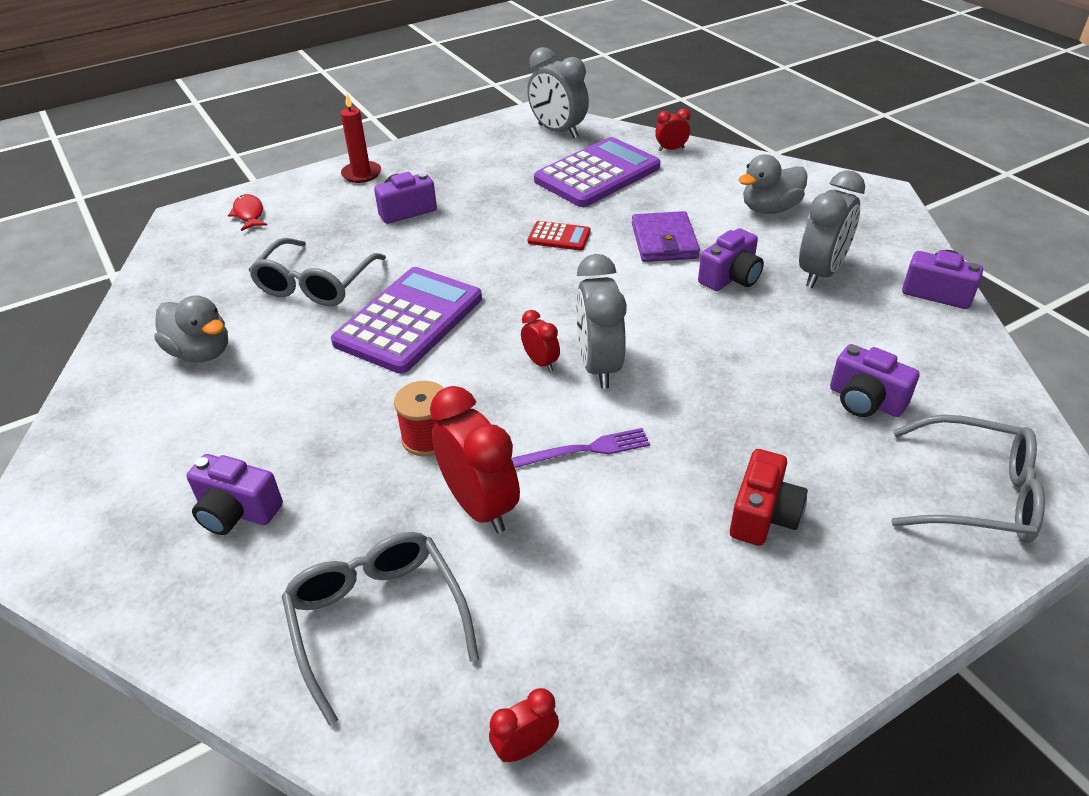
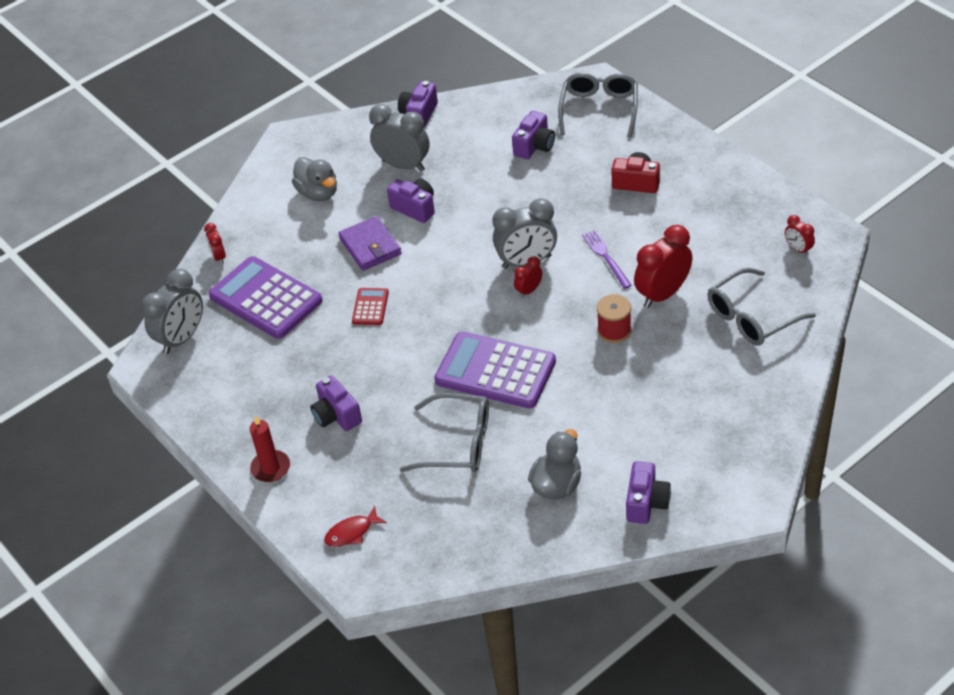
camera: 95 degrees left, 5 degrees up
purple camera [187,454,283,535] -> purple camera moved to [626,461,671,524]
purple wallet [632,211,700,262] -> purple wallet turned 75 degrees clockwise [338,216,402,271]

